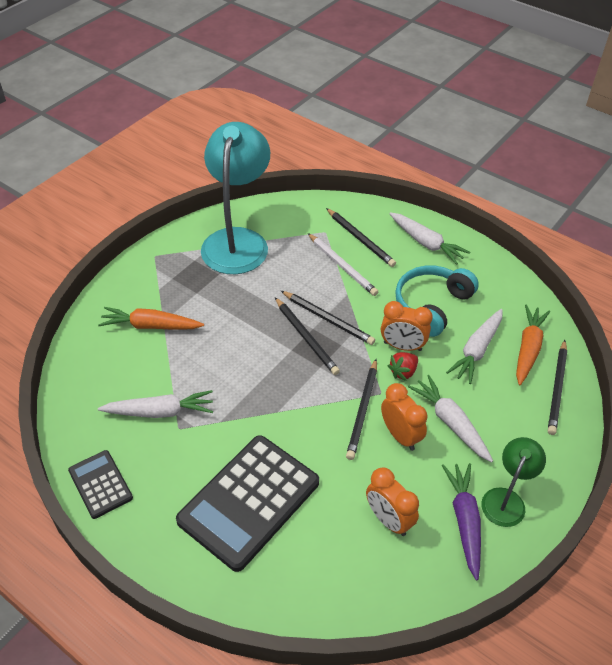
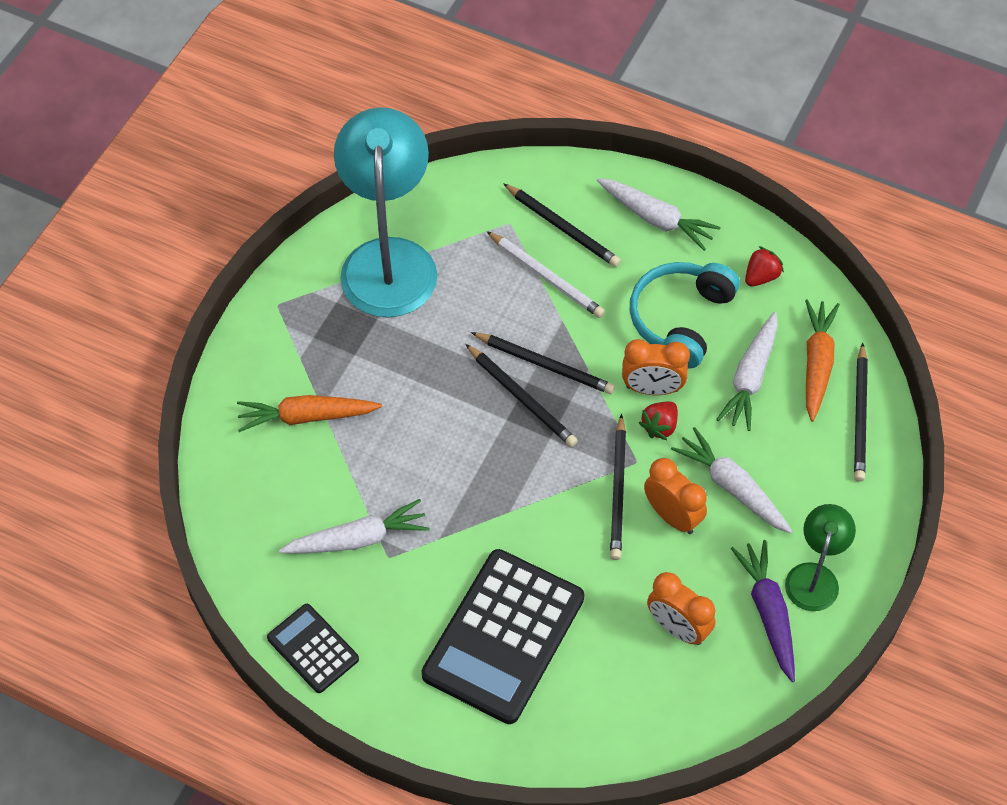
camera: 10 degrees left, 10 degrees up
none -> red strawberry [745,246,784,287]

